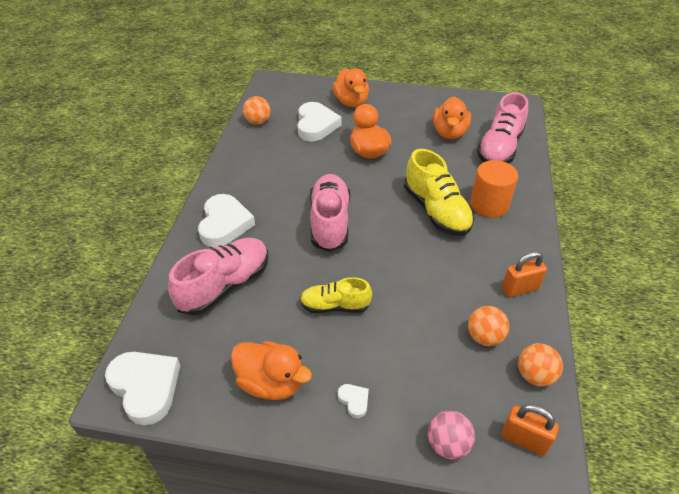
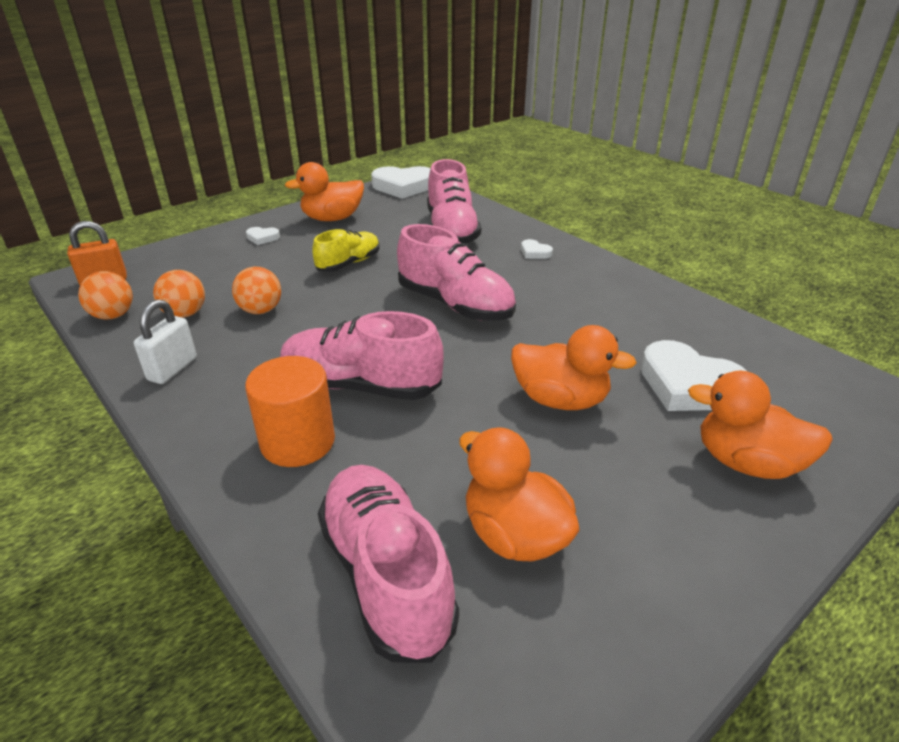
camera: 130 degrees right, 10 degrees down
white heart [198,194,255,247] -> white heart [521,239,553,259], size x0.44
orange ball [243,96,271,125] -> orange ball moved to [232,267,281,314]
yellow shoe [404,149,474,236] -> pink shoe [280,311,444,400]
pink ball [428,410,475,459] -> none
orange padlock [502,251,547,297] -> white padlock [134,299,197,384]

